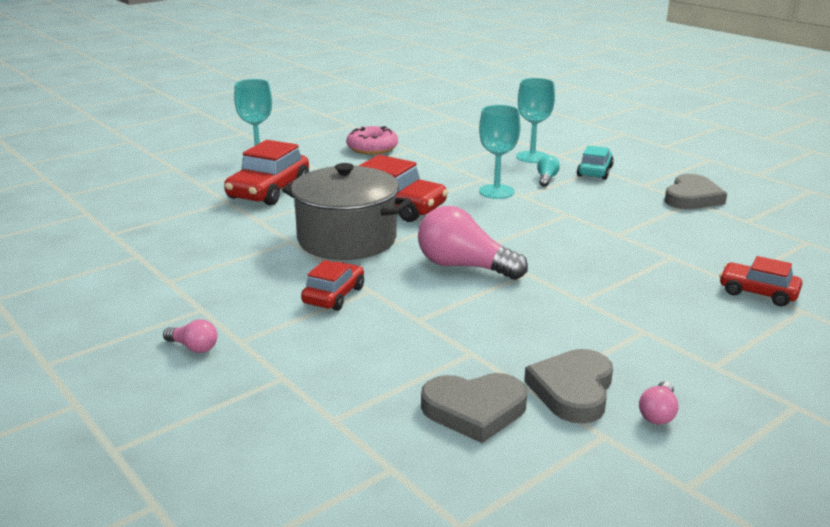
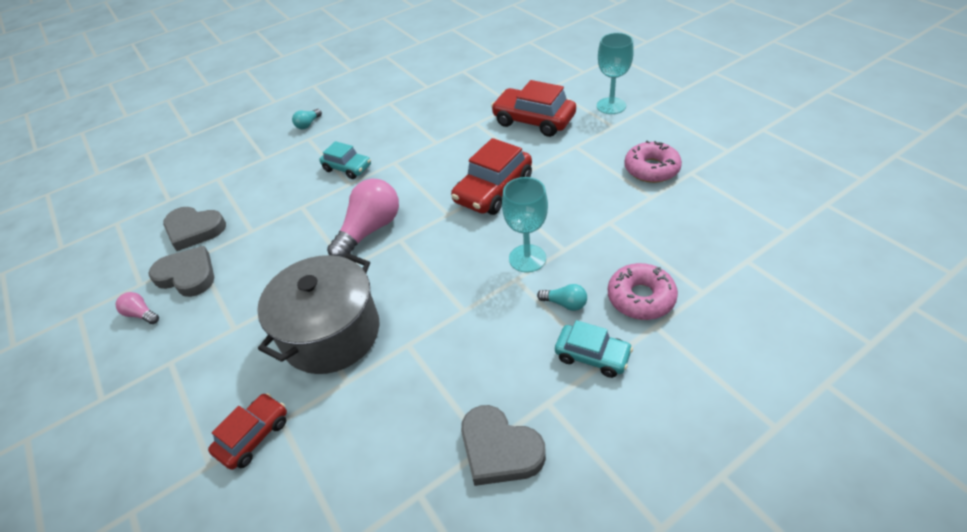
camera: 100 degrees right, 20 degrees up
pink light bulb [163,319,217,353] -> turquoise light bulb [292,109,322,129]
grey pot [282,163,411,260] -> grey pot moved to [257,253,380,374]
red car [301,260,364,311] -> turquoise car [319,141,371,179]
grey heart [421,373,527,443] -> grey heart turned 75 degrees counterclockwise [163,207,226,251]
turquoise goblet [516,78,555,163] -> pink donut [608,263,678,320]

